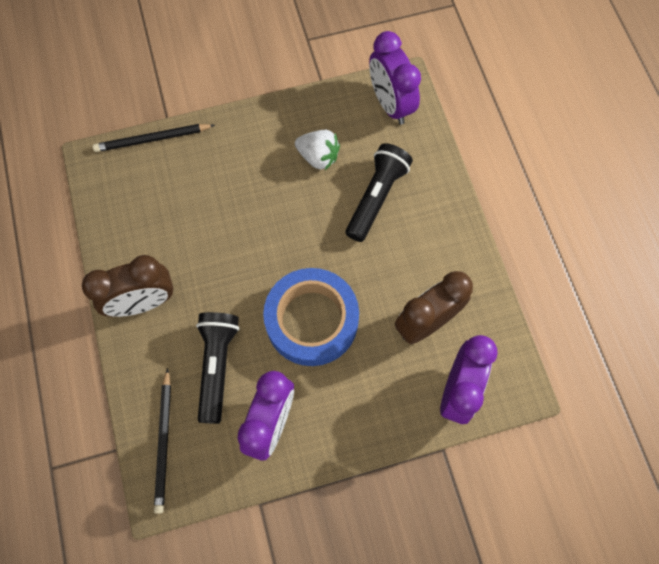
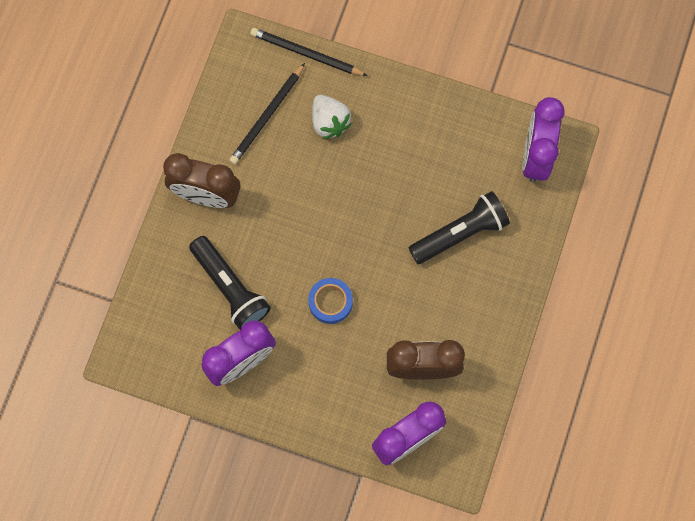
camera: 35 degrees right, 5 degrees up
black pencil [154,368,171,514] -> black pencil moved to [229,63,305,164]
black flashlight [196,312,239,424] -> black flashlight turned 105 degrees clockwise [189,236,271,330]
blue tape [263,268,359,366] -> blue tape [308,278,353,324], size x0.48
white strawberry [295,130,340,170] -> white strawberry moved to [312,95,352,139]

